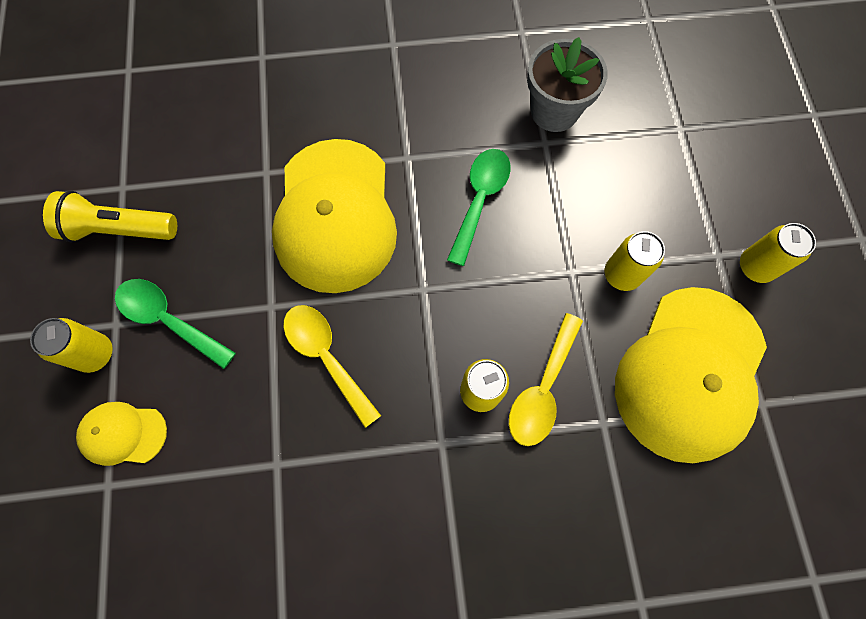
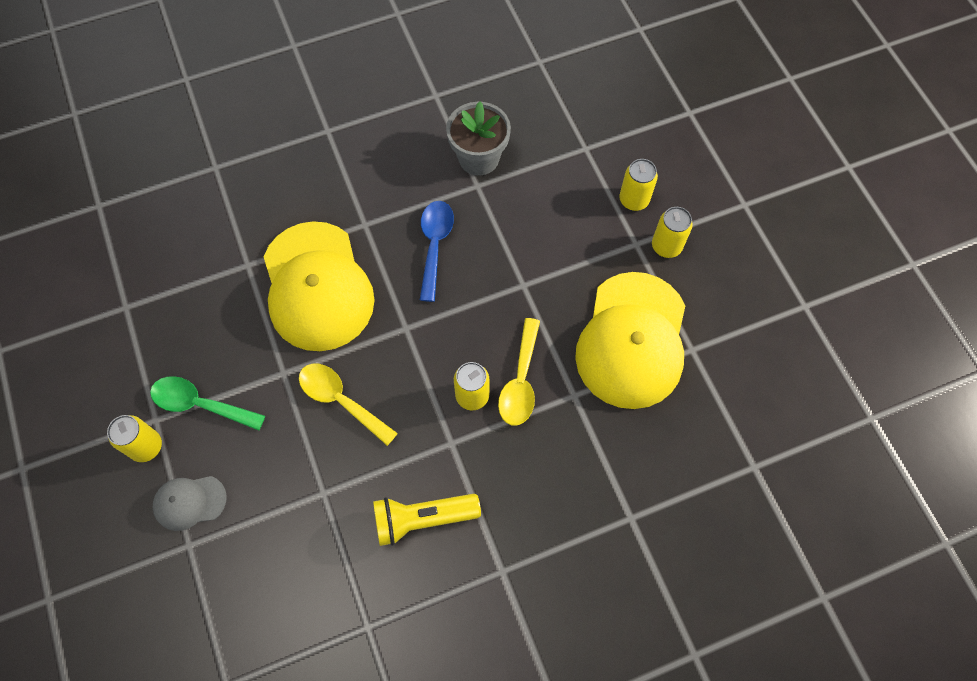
camera: 15 degrees left, 5 degrees down
yellow flashlight [43,191,177,242] -> yellow flashlight moved to [373,494,481,546]
yellow cap [76,402,167,466] -> grey cap [153,476,227,531]
green spoon [447,149,511,266] -> blue spoon [420,201,454,302]
yellow can [604,231,665,291] -> yellow can moved to [619,159,658,211]

